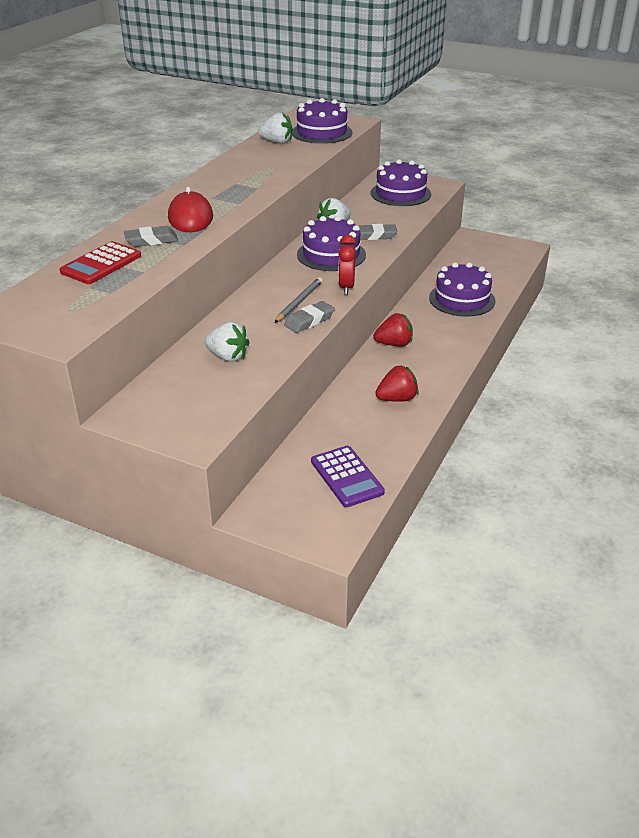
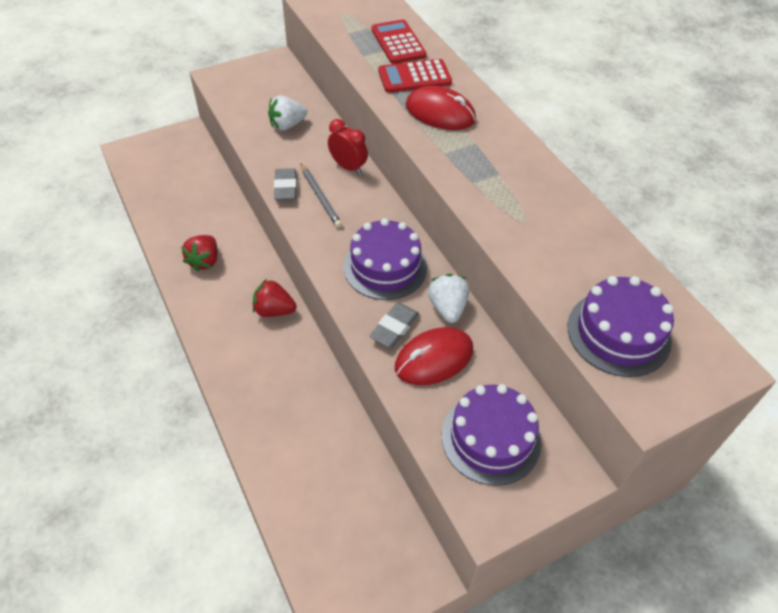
camera: 125 degrees right, 15 degrees up
grey eraser [124,226,178,247] -> red calculator [378,59,452,93]
white strawberry [258,113,292,144] -> none
purple calculator [311,446,385,507] -> none
red clock [338,235,356,295] -> red clock moved to [328,119,368,174]
red strawberry [373,313,413,347] -> red strawberry turned 75 degrees clockwise [253,279,297,317]
purple cake [429,262,496,317] -> none
none -> red mouse [395,327,473,385]

